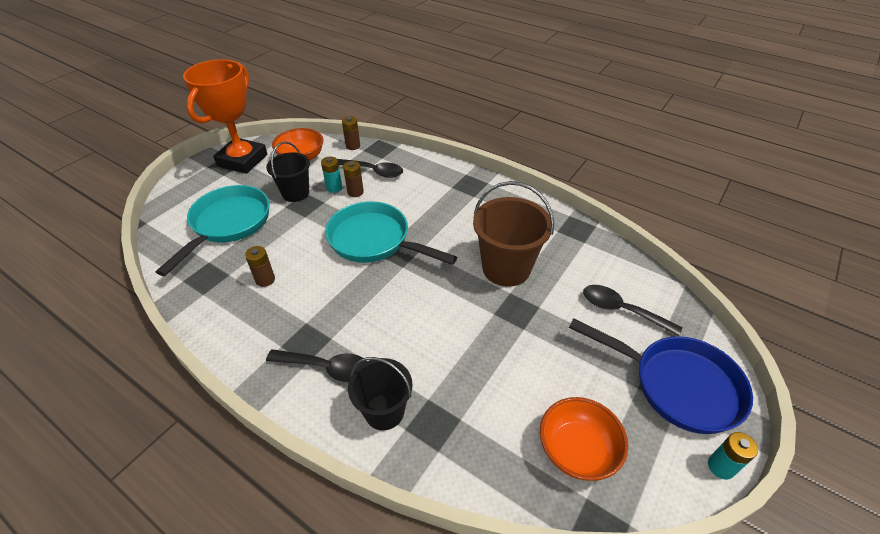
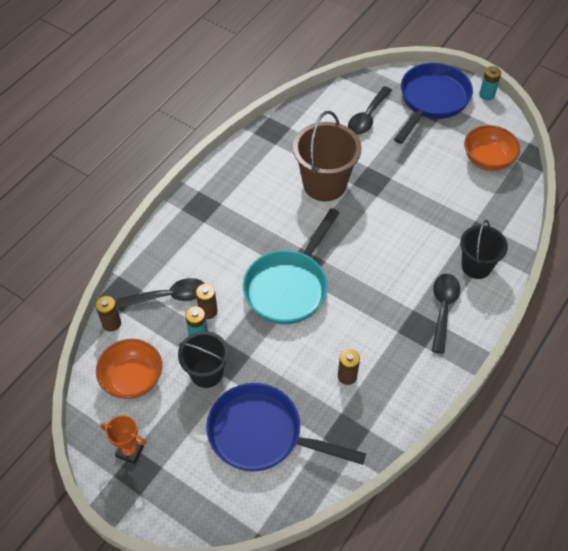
camera: 90 degrees left, 10 degrees up
turquoise pan [156,185,269,276] -> blue pan [206,383,366,472]
orange trophy [183,59,267,174] -> orange trophy [101,415,146,464], size x0.43
black spoon [337,159,403,178] -> black spoon turned 60 degrees clockwise [117,278,205,309]

